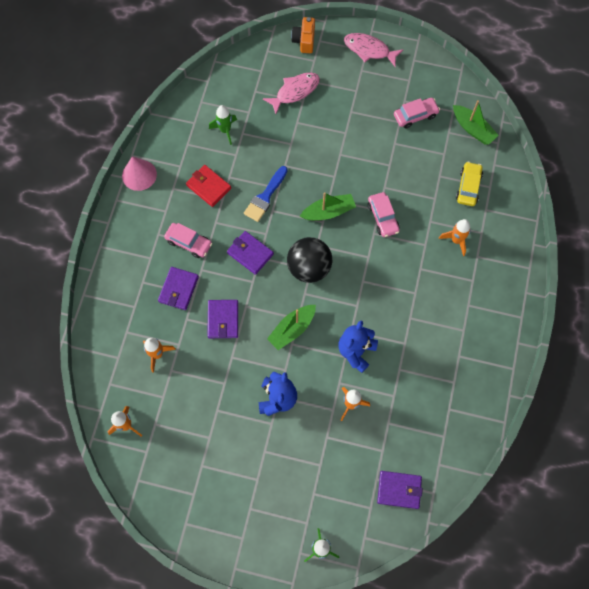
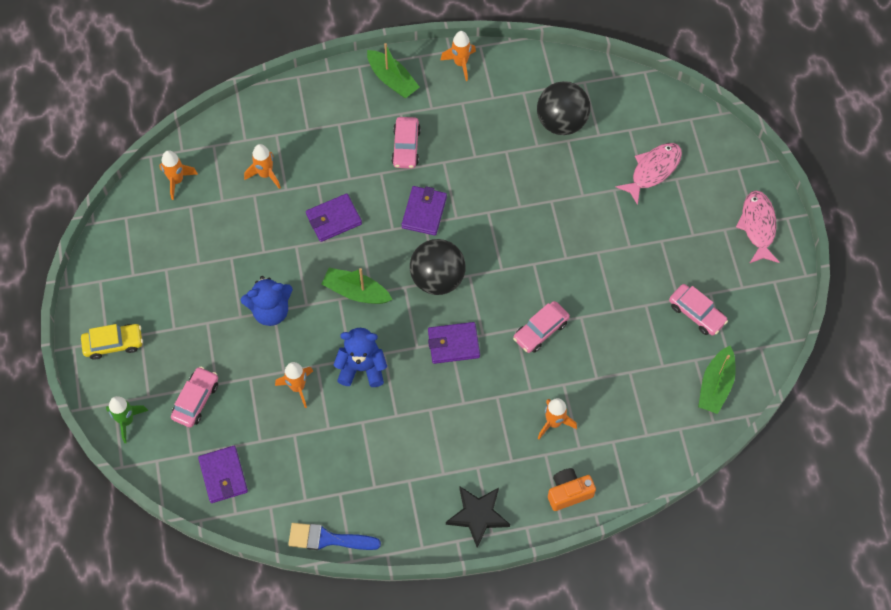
camera: 65 degrees right, 5 degrees down
pink cone [122,157,157,191] -> orange rocket [441,31,476,81]
purple wallet [158,267,199,310] -> purple wallet moved to [428,322,480,364]
red wallet [186,165,231,207] -> none
green rocket [209,105,237,145] -> black ball [537,81,590,135]
blue brush [244,166,288,222] -> blue brush moved to [288,523,381,550]
pink fish [263,72,320,114] -> pink fish turned 75 degrees counterclockwise [616,143,682,205]
orange camera [291,17,315,53] -> orange camera moved to [548,468,596,511]
green boat [299,192,356,221] -> green boat moved to [367,43,420,98]
yellow car [456,162,483,206] -> yellow car moved to [81,324,143,359]
none -> pink car [171,367,218,428]
none -> black star [446,486,510,548]

